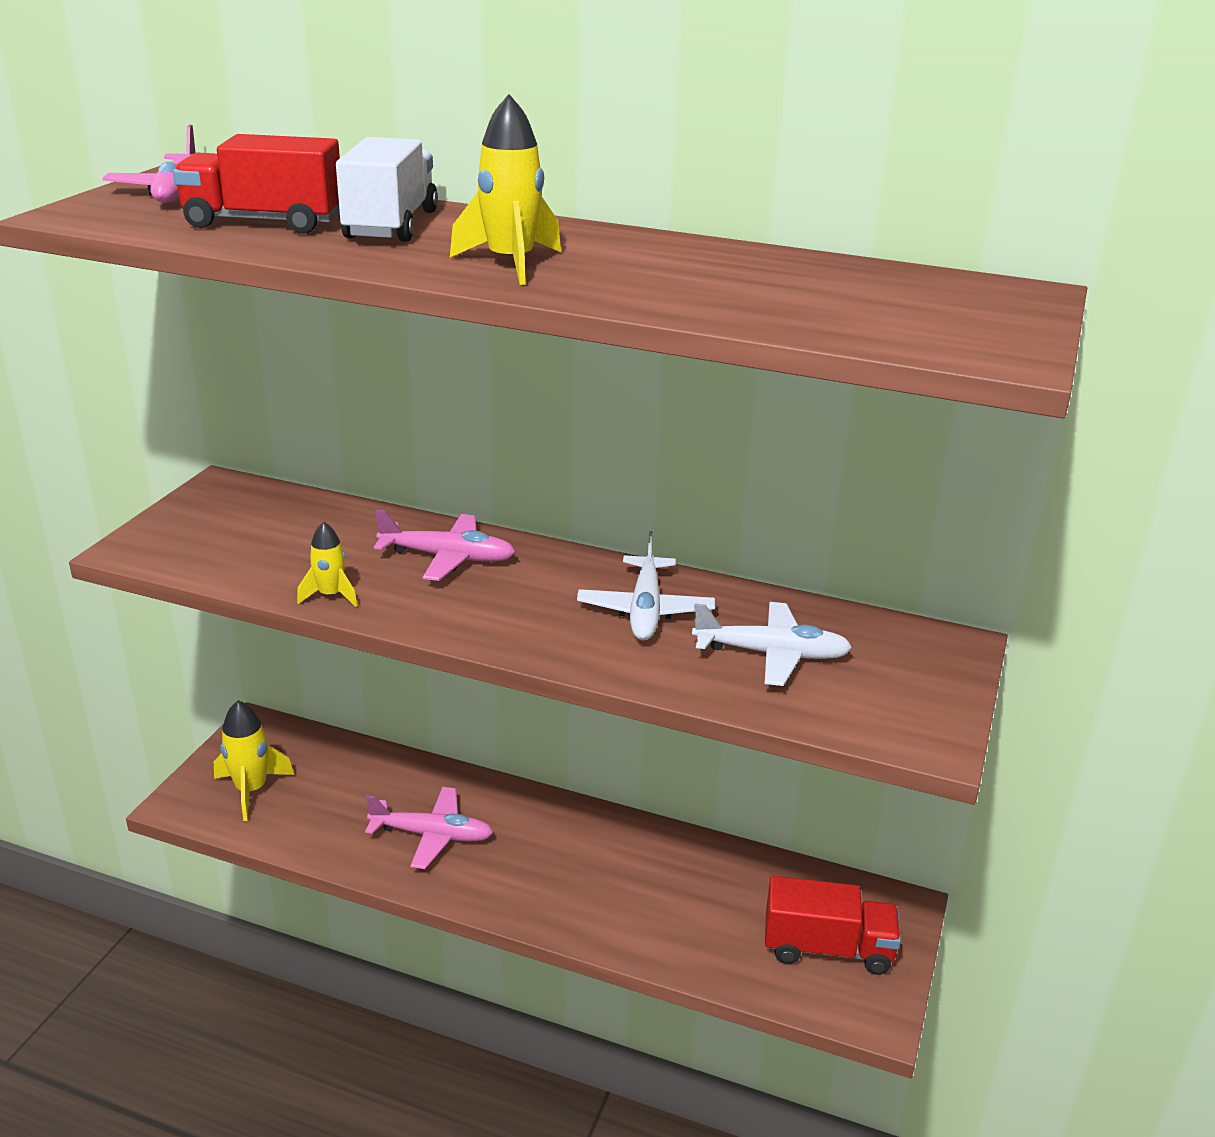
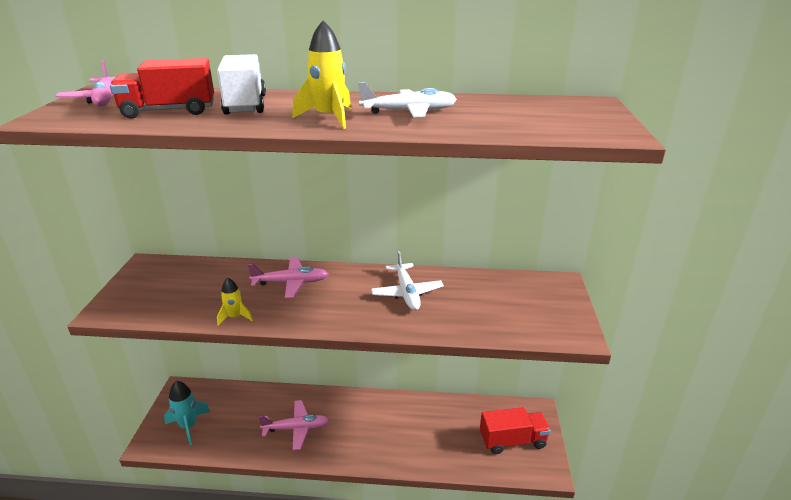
camera: 15 degrees left, 0 degrees up
yellow rocket [214,700,294,821] -> turquoise rocket [164,381,210,445]
white plane [692,602,852,686] -> white plane moved to [358,82,457,117]

